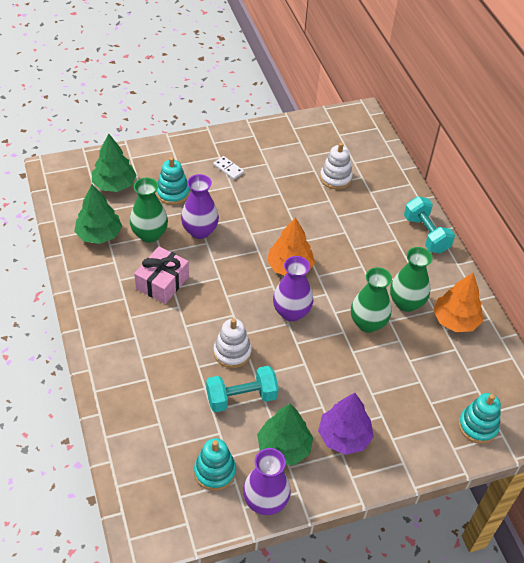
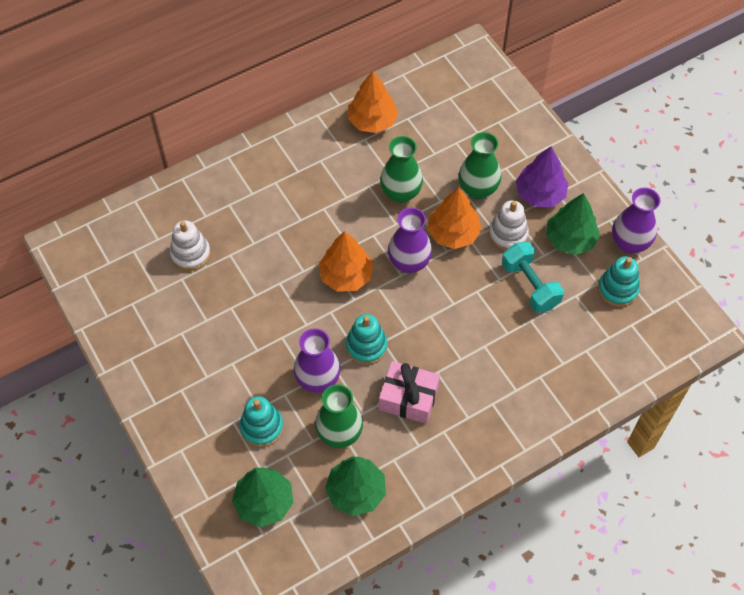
camera: 100 degrees left, 10 degrees up
white domino [213,156,244,180] -> none
white stacking toy [214,318,252,368] -> white stacking toy moved to [489,200,529,251]
green vase [390,247,433,312] -> green vase moved to [459,132,501,199]
turquoise dumbbell [404,196,455,253] -> none
turquoise stacking toy [459,393,501,444] -> turquoise stacking toy moved to [346,314,387,365]
none -> orange tree [427,187,482,249]

